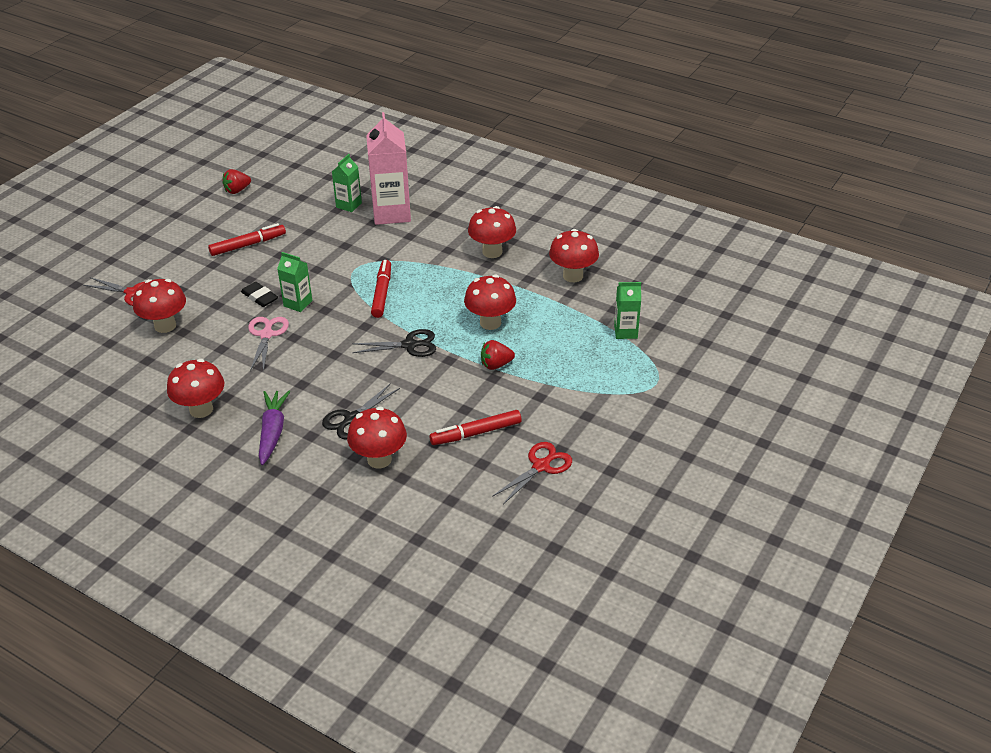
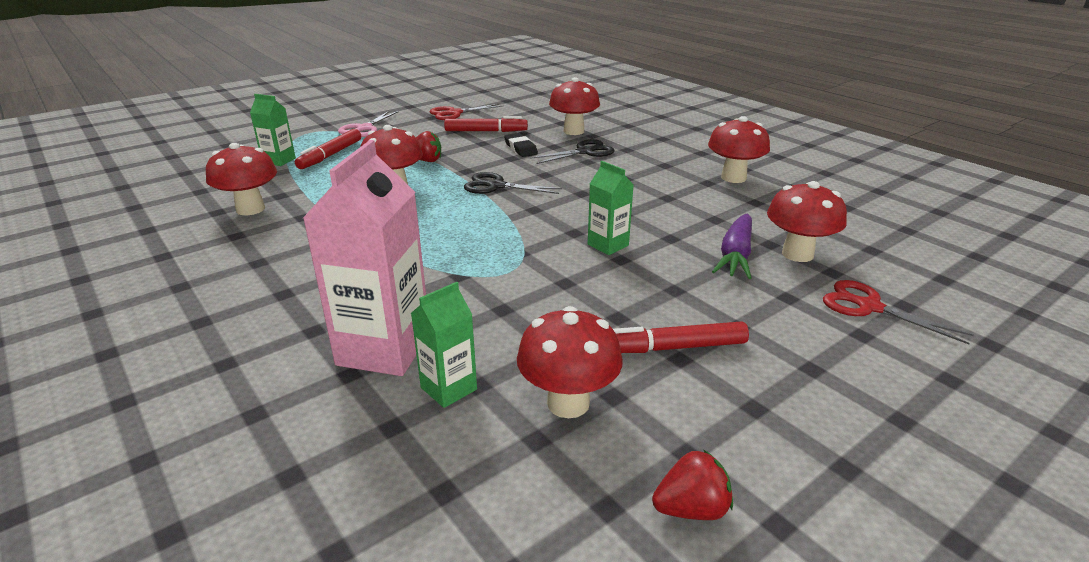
camera: 160 degrees left, 10 degrees down
black eraser [241,282,278,307] -> black eraser moved to [504,133,538,157]
pink scissors [248,317,289,372] -> pink scissors moved to [338,111,399,137]
purple carrot [259,391,290,465] -> purple carrot moved to [712,213,752,279]
red marker [371,260,391,318] -> red marker moved to [295,129,361,169]
red mushroom [468,206,516,258] -> red mushroom moved to [517,306,623,418]

